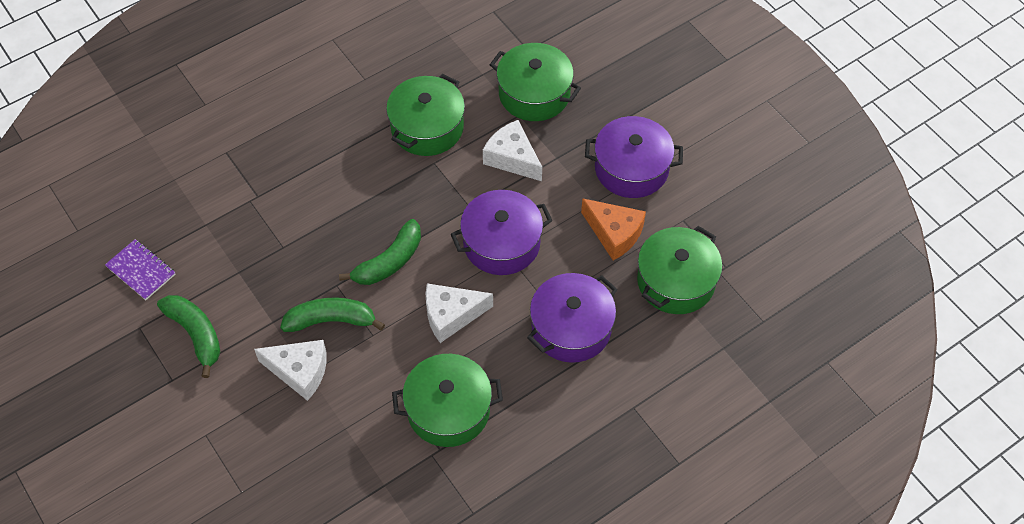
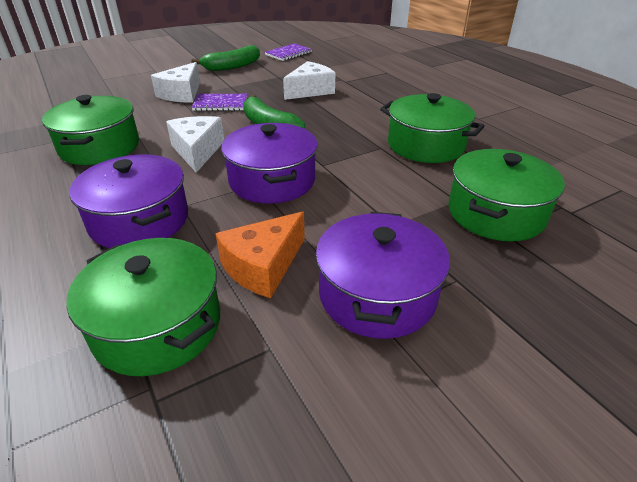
camera: 95 degrees right, 20 degrees down
green banana [280,298,385,332] -> purple notebook [191,94,247,111]
white cheese [483,120,542,181] -> white cheese moved to [283,61,335,100]

